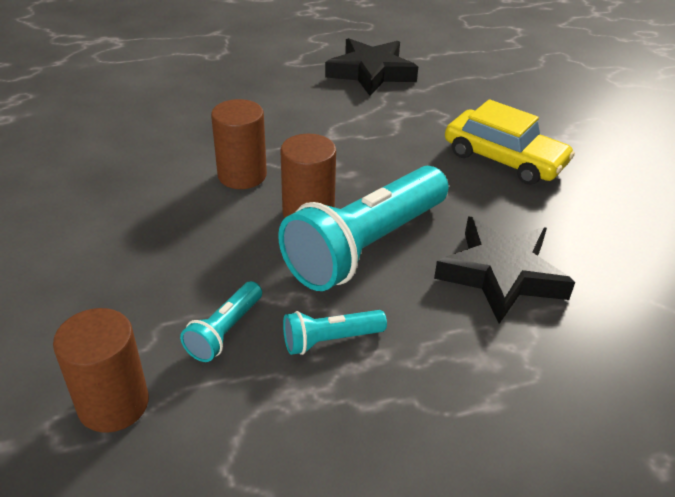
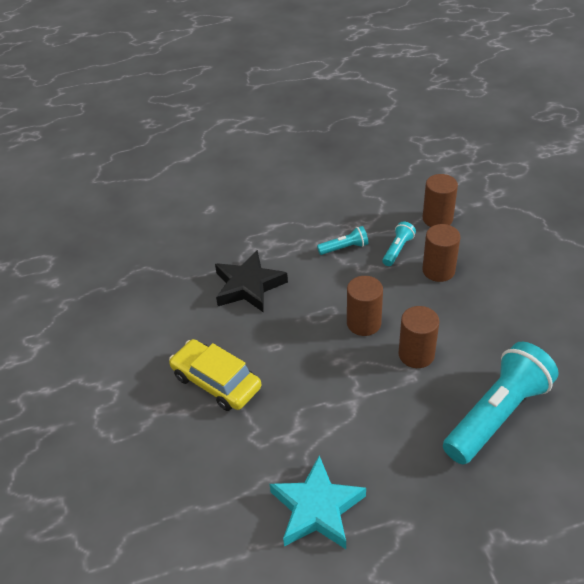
camera: 175 degrees left, 5 degrees up
turquoise flashlight [278,166,449,291] -> turquoise flashlight moved to [443,342,559,464]
black star [325,38,418,96] -> turquoise star [270,455,366,549]
none -> brown cylinder [422,224,460,282]

